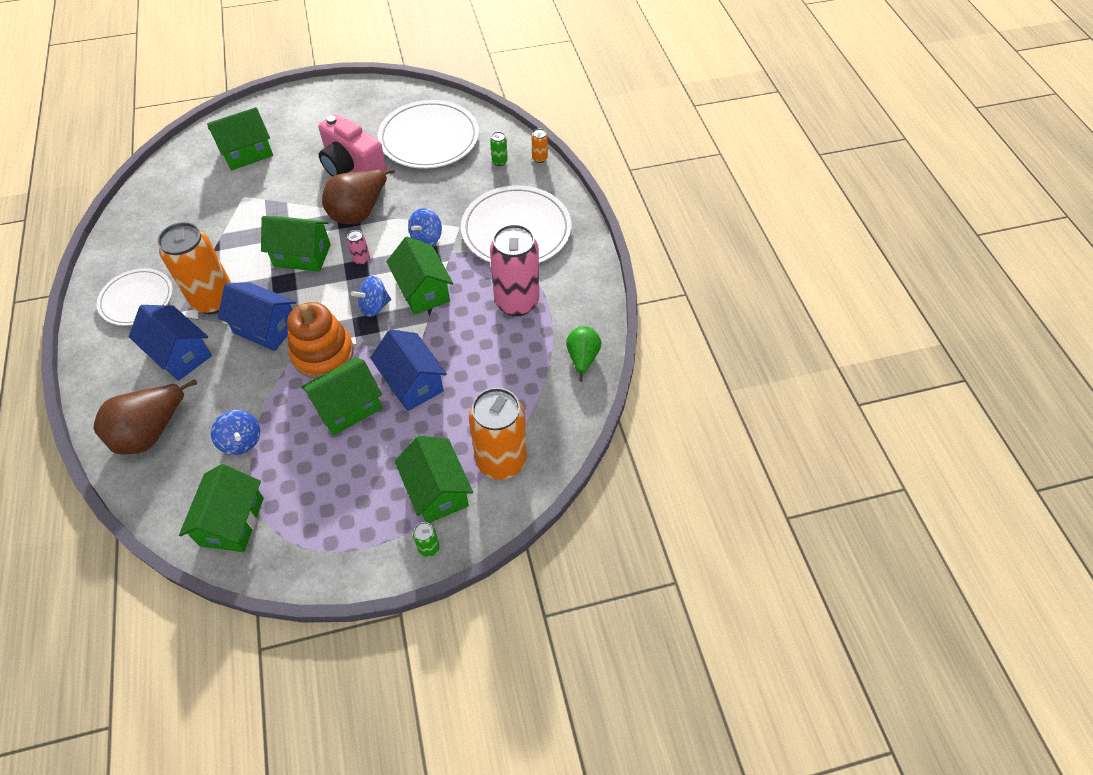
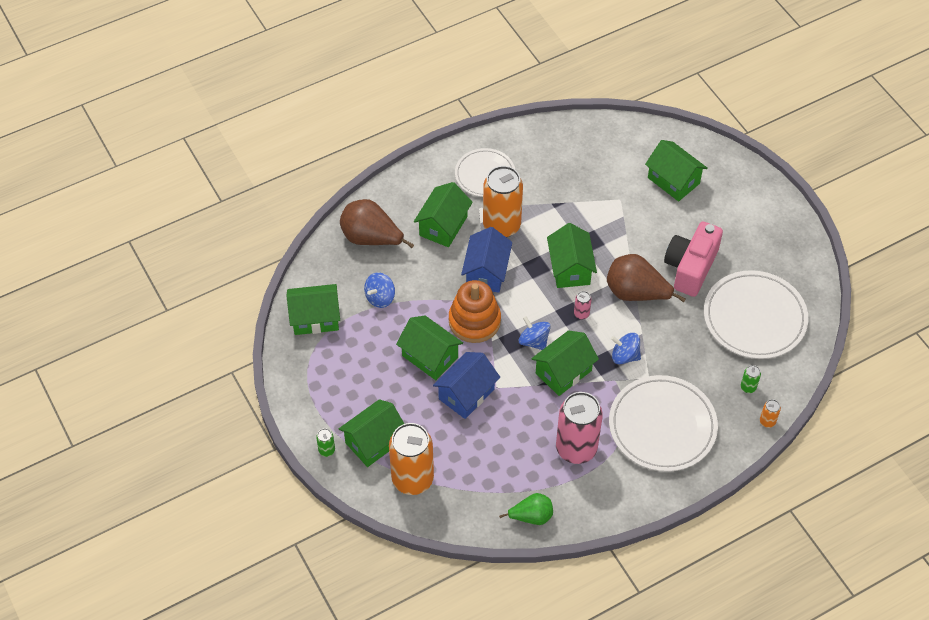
camera: 75 degrees right, 0 degrees up
blue house [129,305,212,381] -> green house [414,182,473,247]

